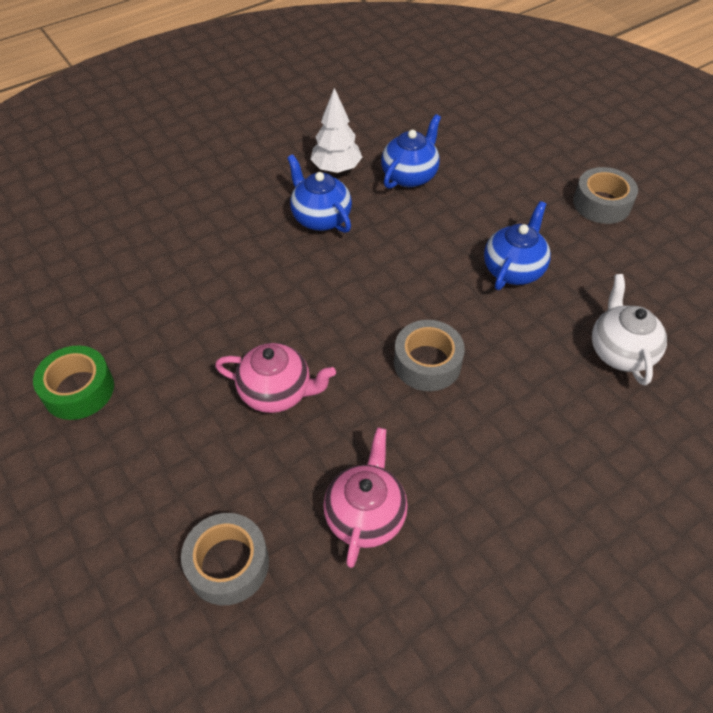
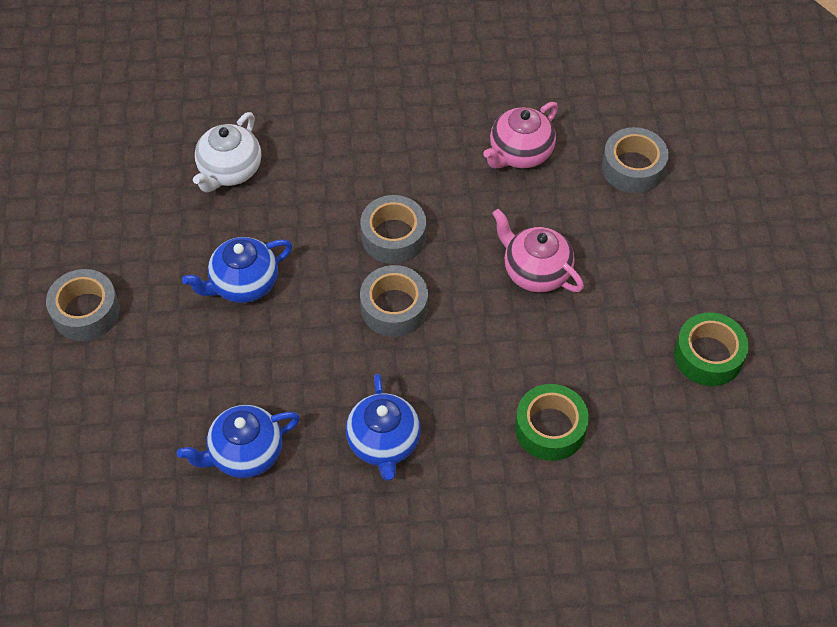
camera: 150 degrees left, 5 degrees up
white tree [310,88,362,173] -> none
none -> grey tape [360,265,428,337]
none -> green tape [515,384,589,461]

